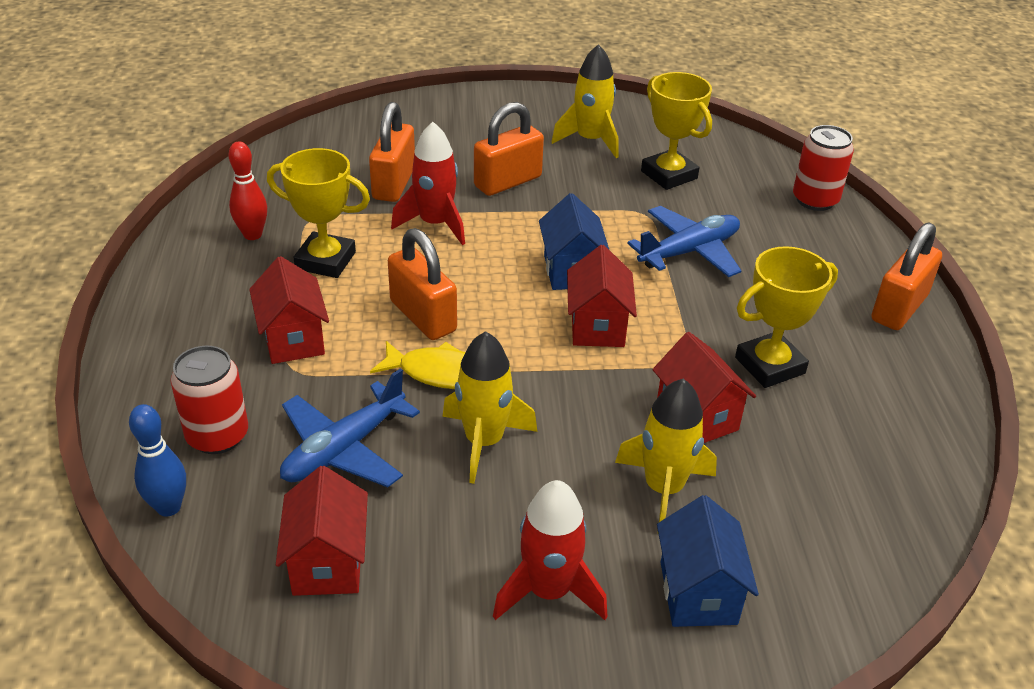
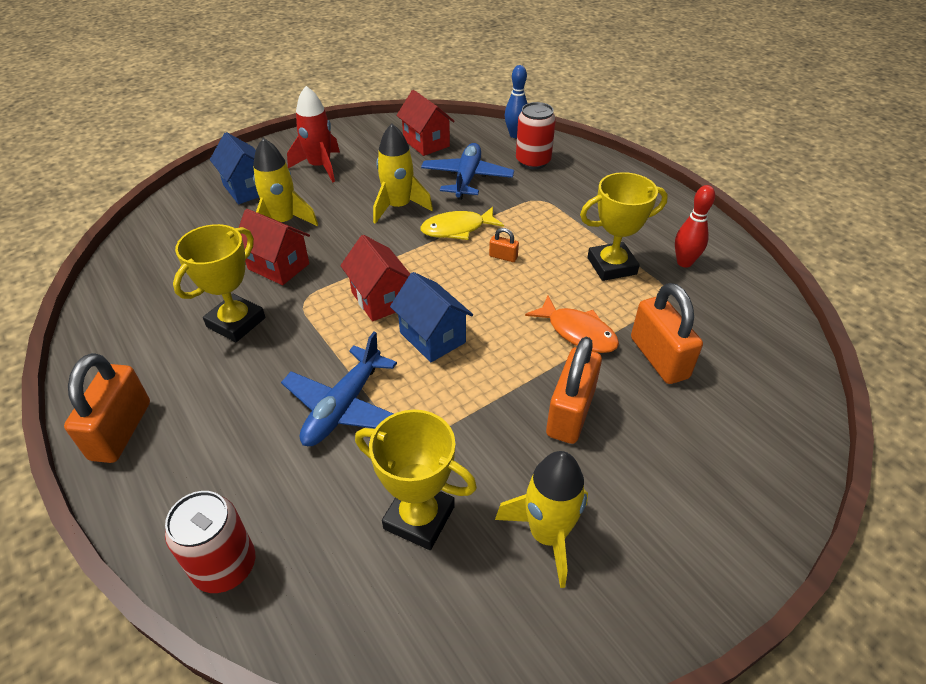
camera: 150 degrees right, 5 degrees up
red house [249,256,329,364] -> none
orange padlock [388,228,457,340] -> orange padlock [489,228,519,262], size x0.45
red rocket [391,122,465,245] -> orange fish [525,296,619,353]

